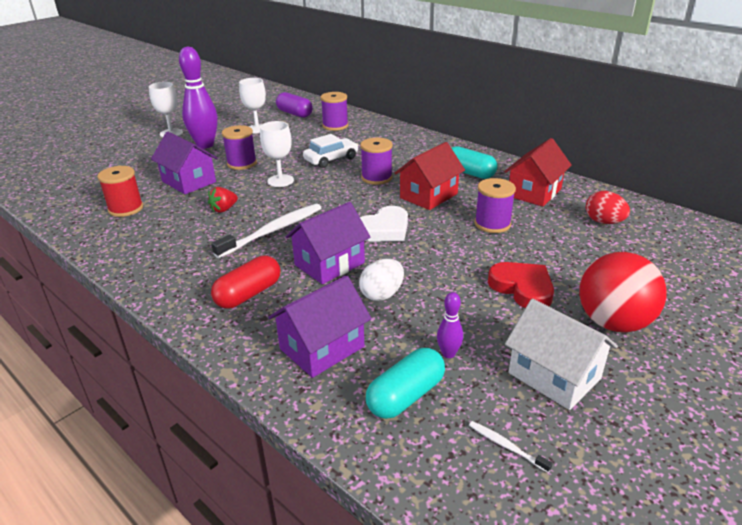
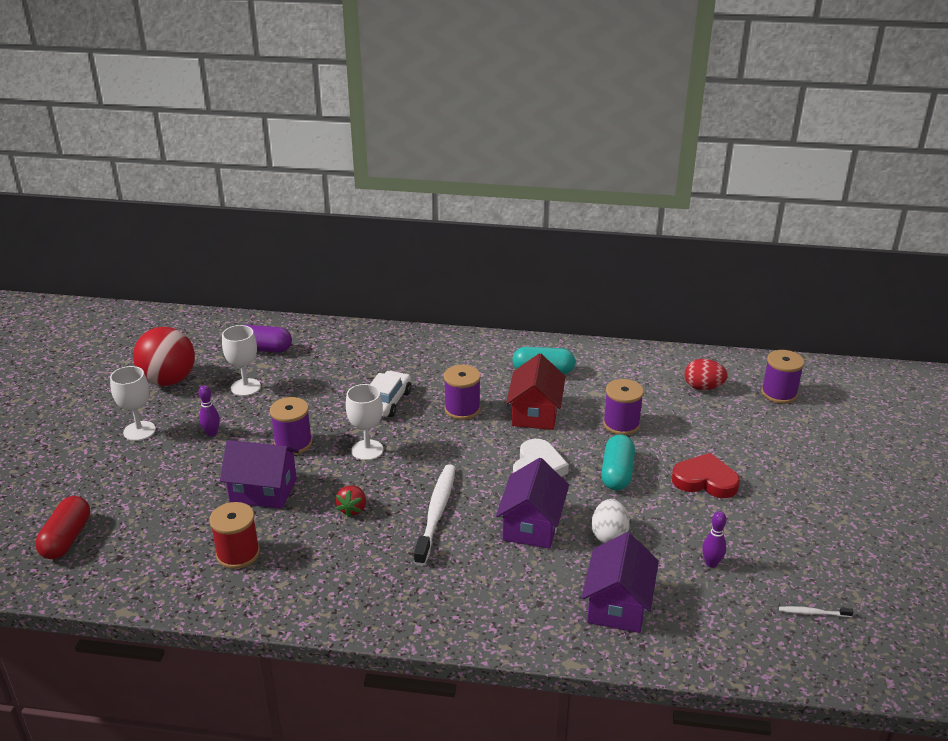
camera: 35 degrees left, 0 degrees up
purple bowling pin [179,47,218,149] -> purple bowling pin [199,385,220,437], size x0.45
red capsule [211,256,280,309] -> red capsule moved to [35,496,90,559]
purple spool [321,92,348,131] -> purple spool moved to [761,350,805,404]
turquoise capsule [366,348,445,419] -> turquoise capsule moved to [601,434,635,490]
red house [504,138,572,207] -> none
white house [505,299,618,410] -> none
red ball [579,252,666,332] -> red ball moved to [133,327,195,386]

